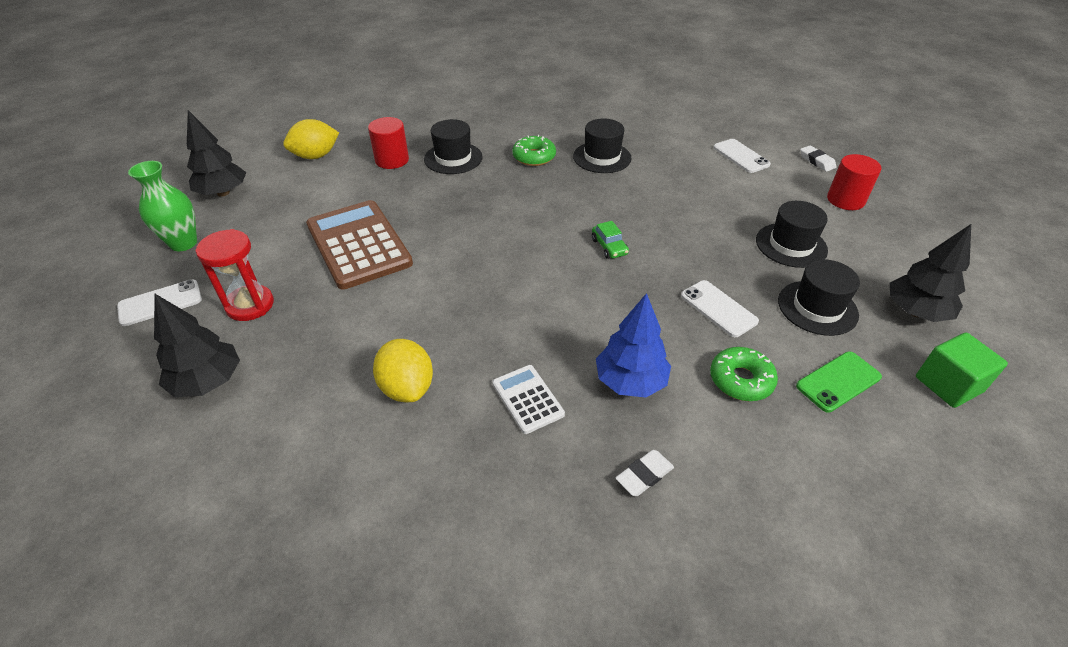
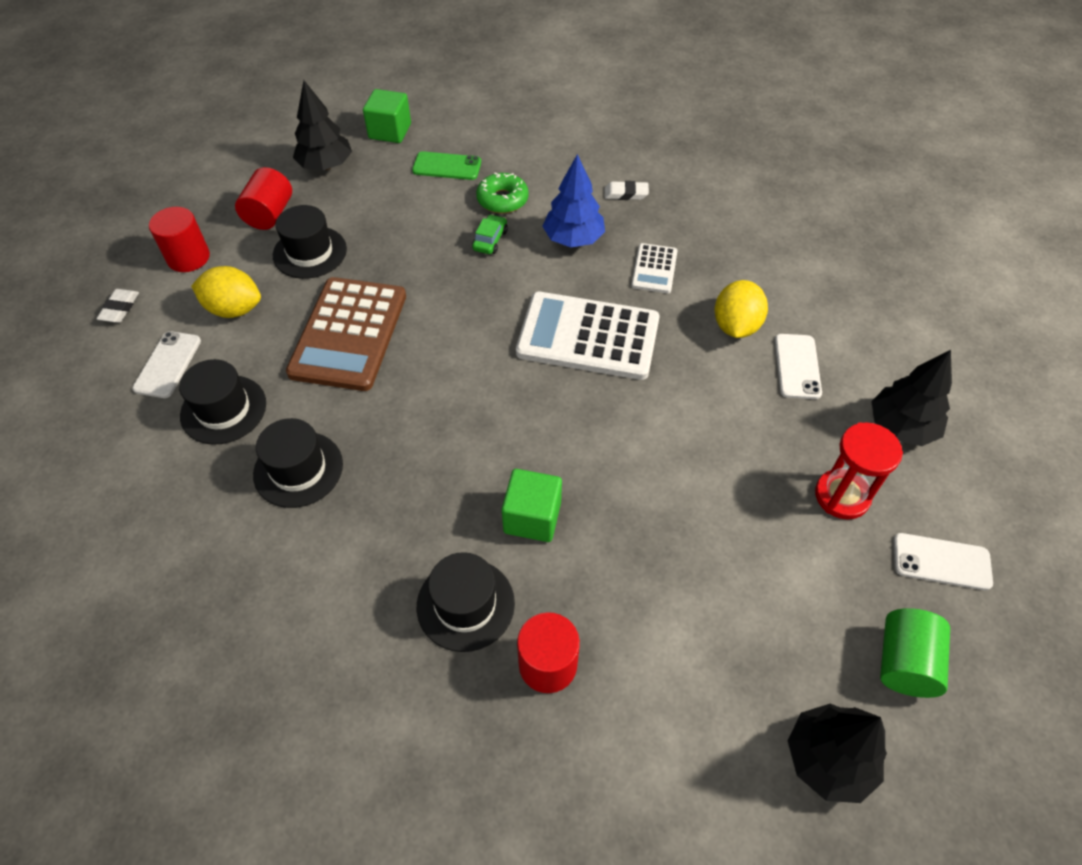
camera: 140 degrees left, 10 degrees up
green vase [128,161,197,251] -> green cylinder [880,608,950,698]
yellow lemon [283,119,339,159] -> yellow lemon moved to [191,266,261,318]
brown calculator [306,200,413,290] -> brown calculator moved to [286,277,406,391]
green donut [512,135,556,166] -> none
green car [592,221,629,259] -> green car moved to [472,214,508,254]
white phone [681,280,759,337] -> white phone moved to [775,334,822,399]
black hat [778,259,860,336] -> black hat moved to [179,359,266,445]
none -> red cylinder [235,167,292,230]
none -> green cube [502,469,562,542]
none -> white calculator [516,292,660,380]

